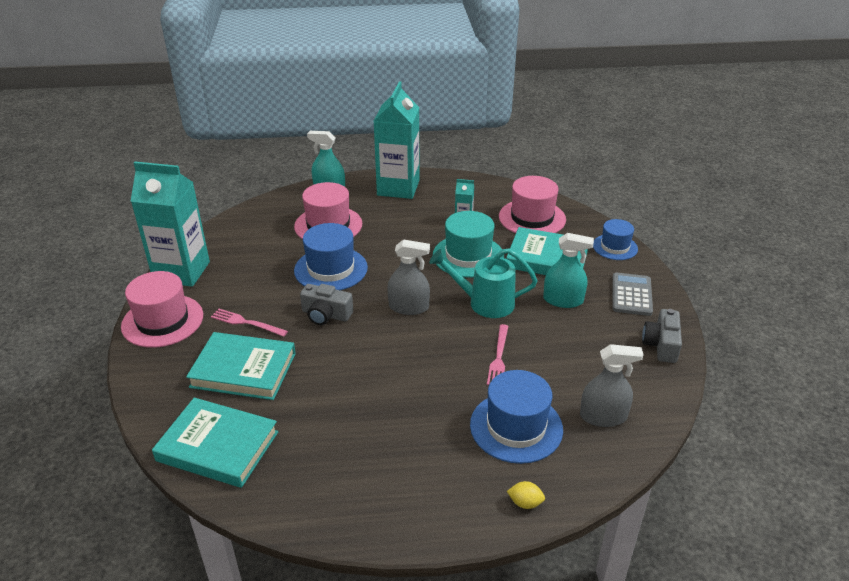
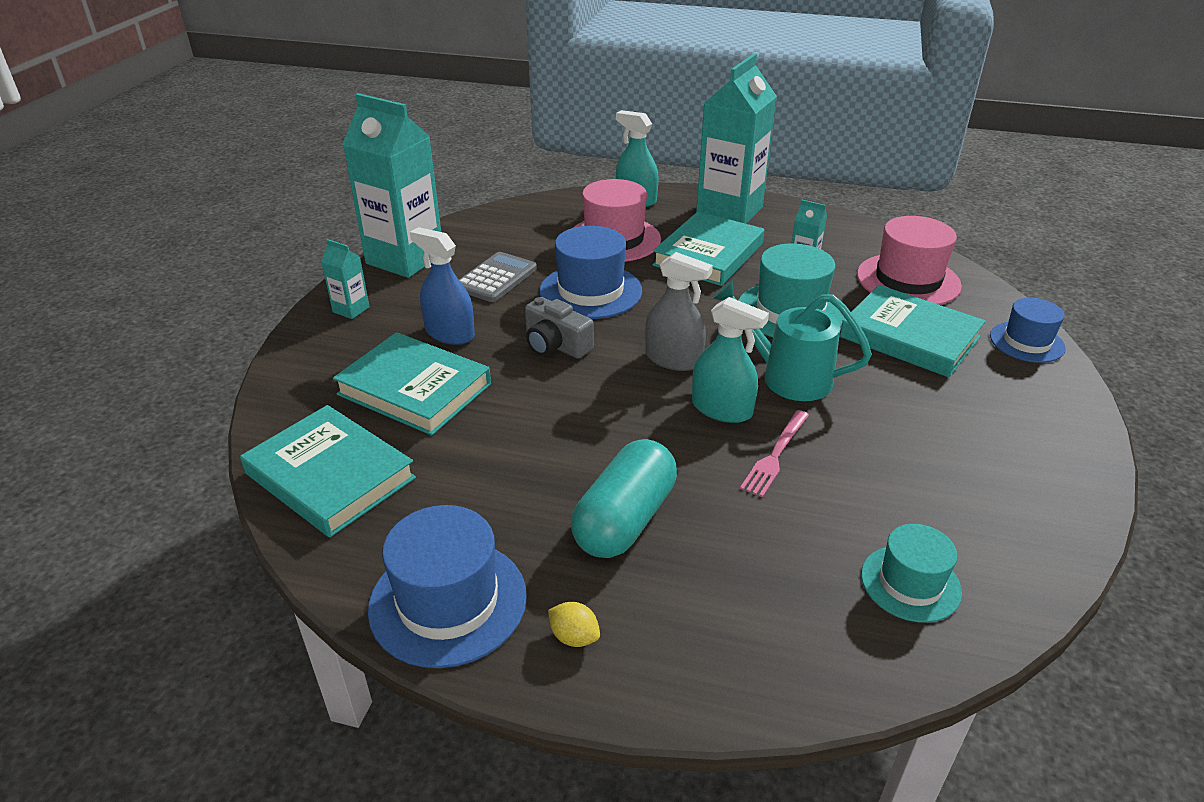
camera: 20 degrees right, 0 degrees up
pink hat [121,271,203,348] -> turquoise carton [321,239,370,319]
pink fork [211,309,288,337] -> blue spray bottle [410,227,475,345]
blue hat [470,370,563,464] -> blue hat moved to [368,505,527,668]
yellow lemon [507,481,545,509] -> yellow lemon moved to [548,602,600,647]
turquoise spray bottle [543,233,594,308] -> turquoise spray bottle moved to [692,297,769,423]
grey spray bottle [580,344,644,427] -> turquoise hat [861,524,962,623]
grey calculator [612,273,653,316] -> grey calculator moved to [459,252,537,302]
grey camera [642,309,682,363] -> none
none -> turquoise capsule [571,439,677,558]
none -> turquoise book [652,211,764,286]

